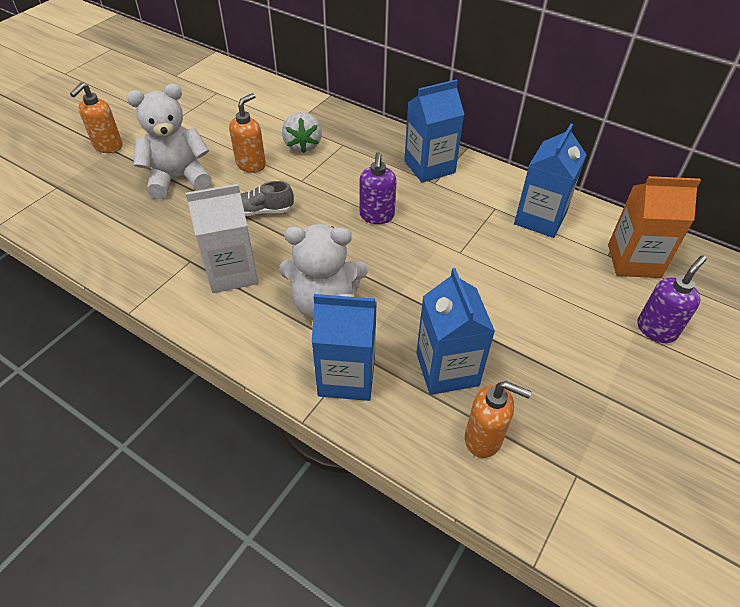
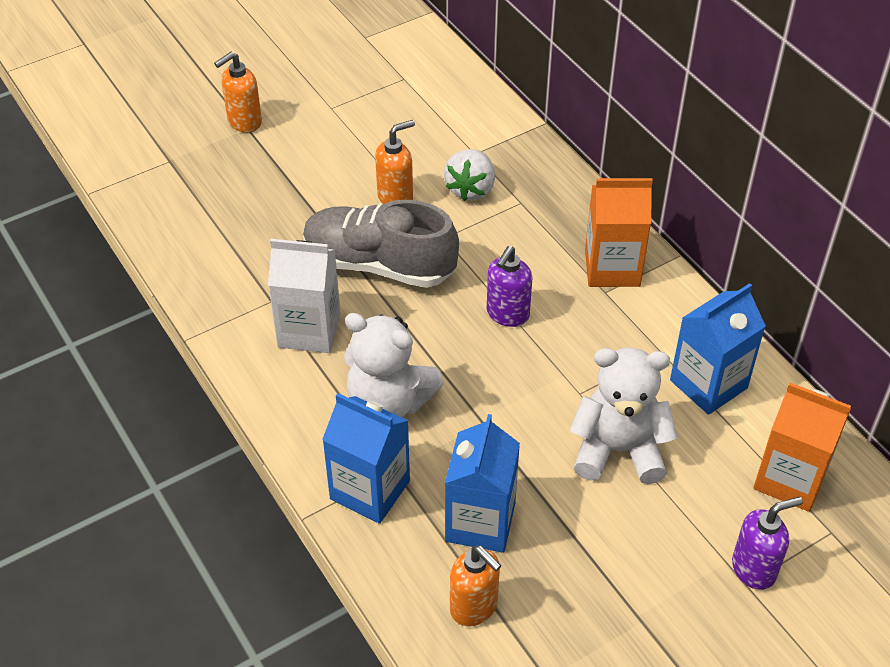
camera: 25 degrees right, 0 degrees up
white teddy bear [127,84,212,199] -> white teddy bear moved to [570,348,678,484]
grey shoe [241,181,294,216] -> grey shoe [303,200,459,288], size x2.08
blue carton [404,79,465,183] -> orange carton [585,178,653,287]

